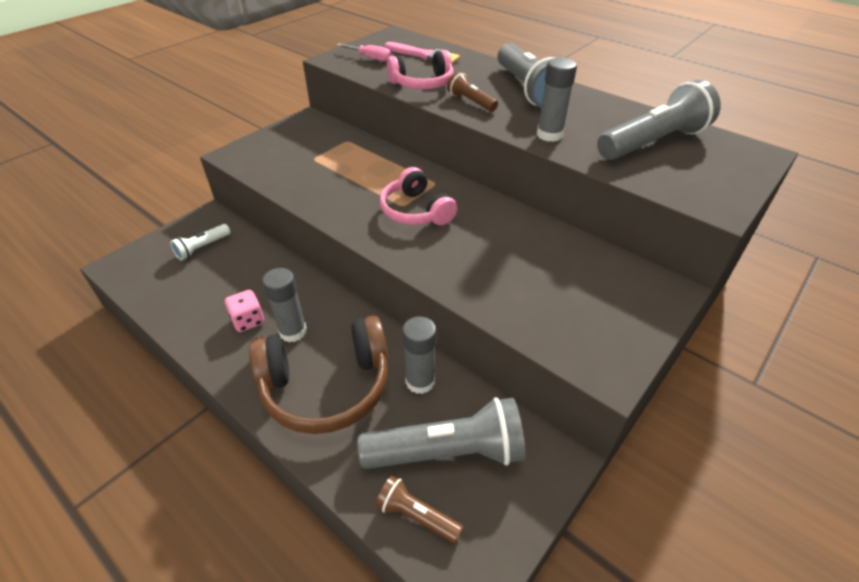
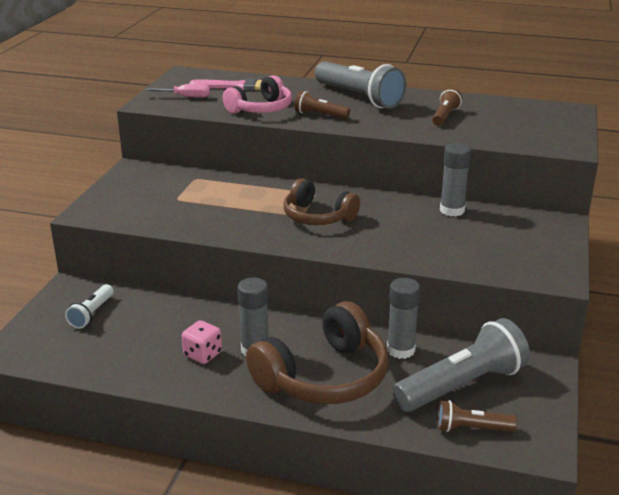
camera: 25 degrees left, 15 degrees down
pink headphones [380,167,457,225] -> brown headphones [283,178,360,225]
grey glue stick [537,58,577,142] -> grey glue stick moved to [440,143,471,217]
grey flashlight [597,80,721,160] -> none
none -> brown flashlight [432,88,462,126]

